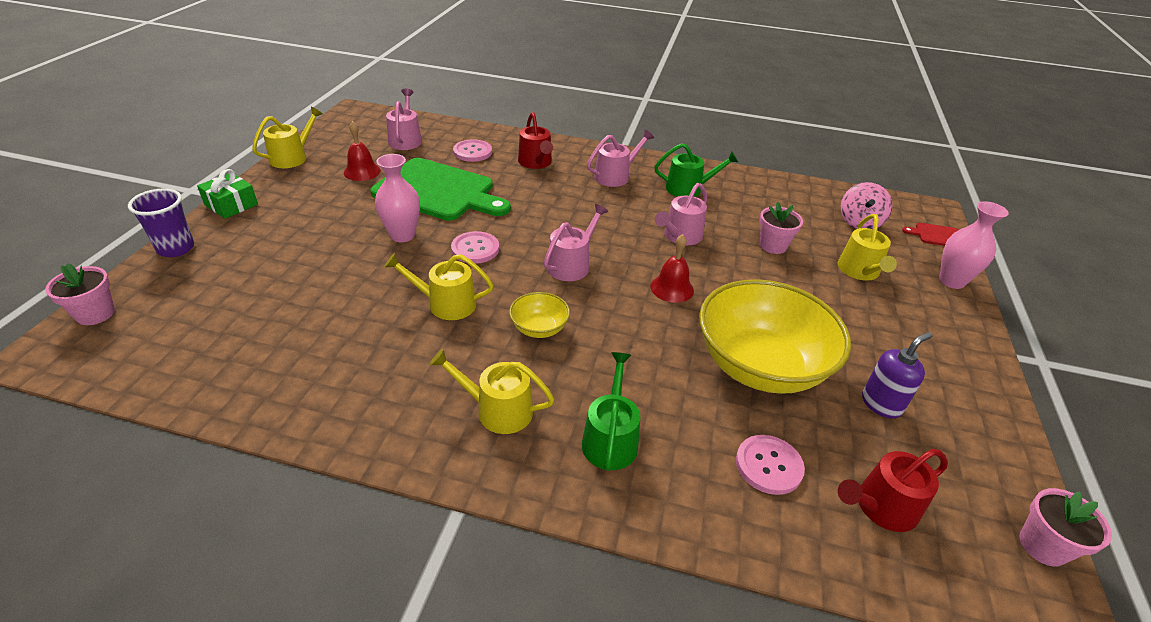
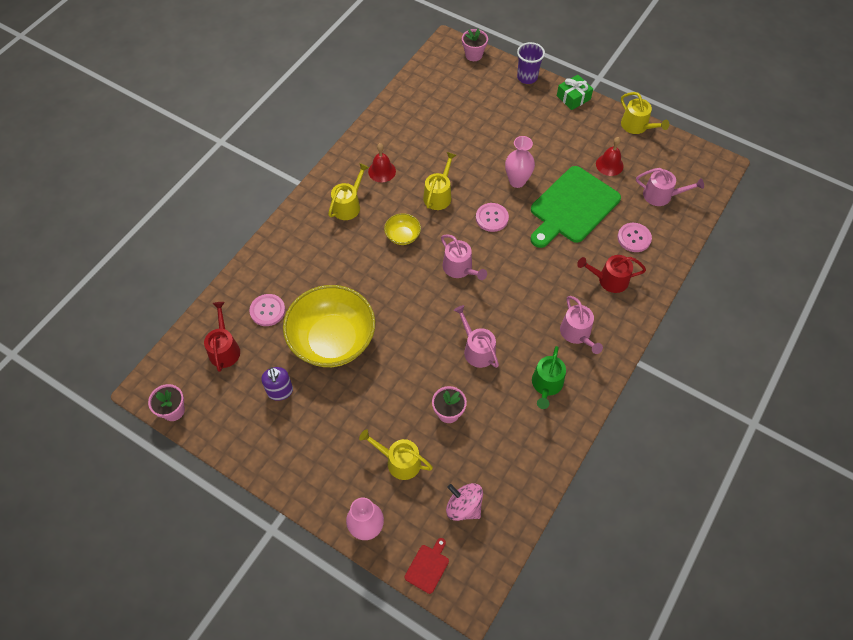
camera: 110 degrees right, 20 degrees up
green watering can [582,352,640,471] -> none
red bell [650,234,694,303] -> red bell moved to [368,143,396,182]

